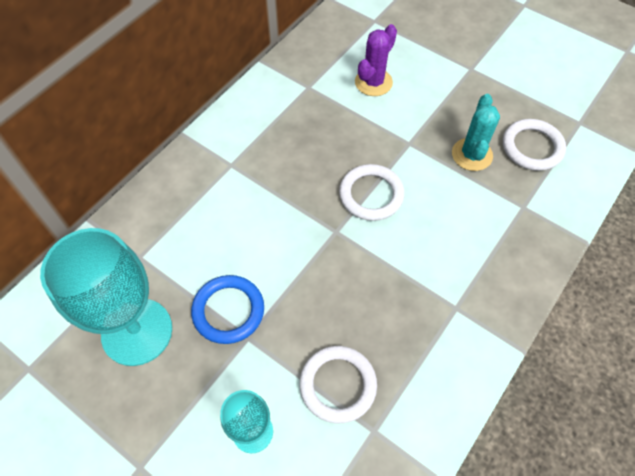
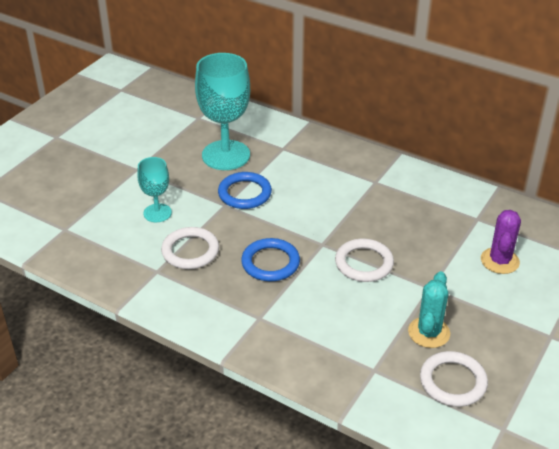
camera: 85 degrees right, 20 degrees down
purple cactus [355,24,397,96] -> purple cactus turned 75 degrees clockwise [481,210,521,274]
turquoise cactus [452,94,500,171] -> turquoise cactus turned 75 degrees counterclockwise [408,271,450,348]
none -> blue ring [241,238,300,281]

